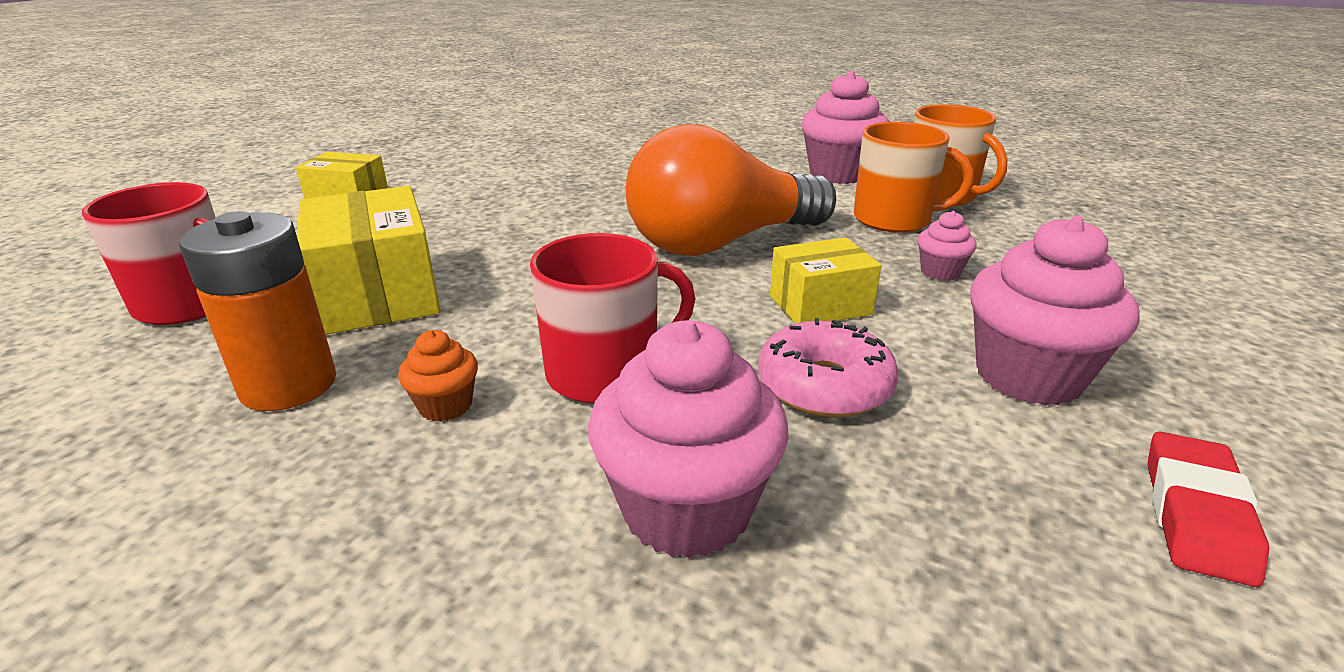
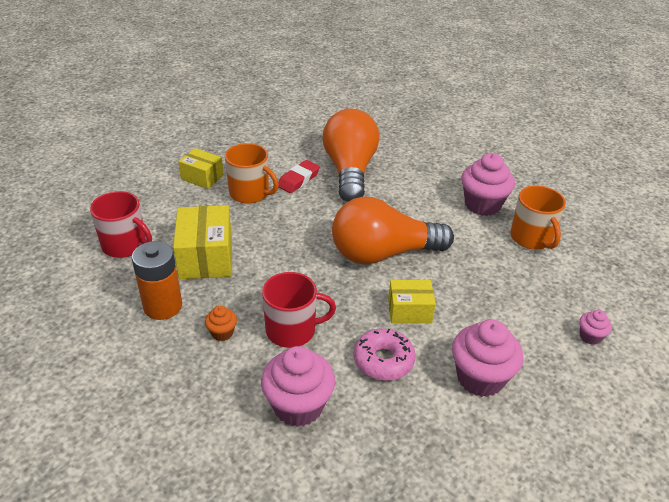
camera: 15 degrees right, 10 degrees up
orange mug [854,122,973,233] -> orange mug moved to [225,143,279,204]
pink cupcake [917,211,977,281] -> pink cupcake moved to [579,310,612,345]
red eraser [1148,432,1269,587] -> red eraser moved to [278,160,320,193]
none -> orange light bulb [323,109,379,202]

